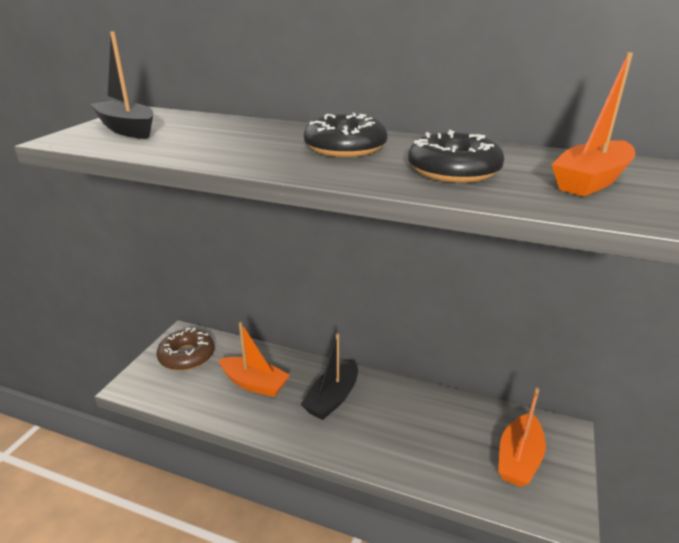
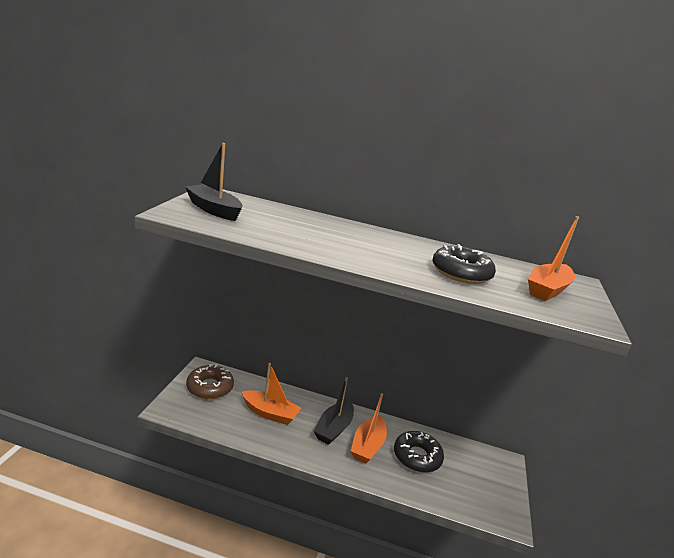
camera: 10 degrees left, 5 degrees down
black donut [304,113,388,157] -> black donut moved to [394,431,444,473]
orange boat [498,388,546,487] -> orange boat moved to [351,393,387,464]

